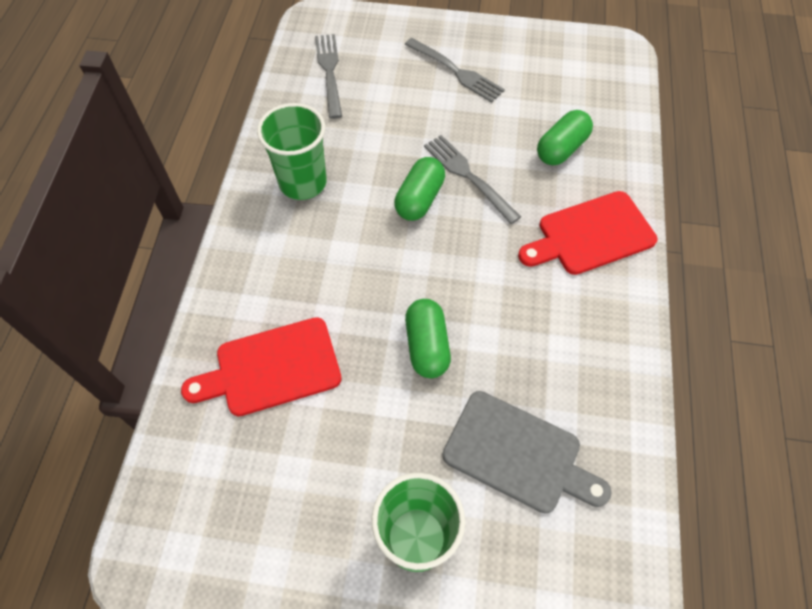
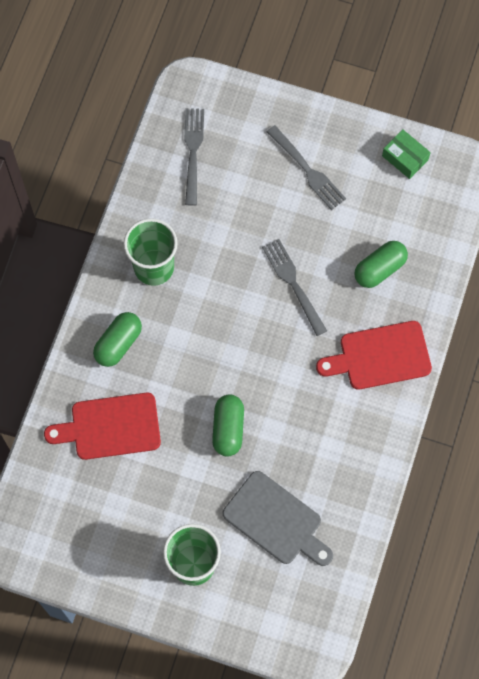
camera: 10 degrees right, 10 degrees up
green capsule [394,157,445,221] -> green capsule moved to [93,312,142,367]
none -> green box [382,129,431,179]

